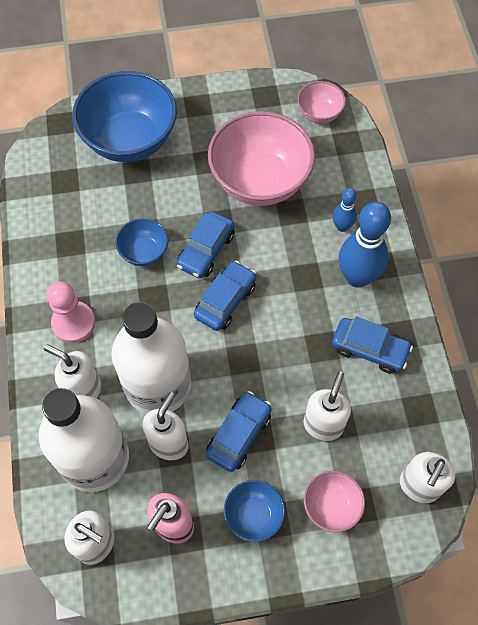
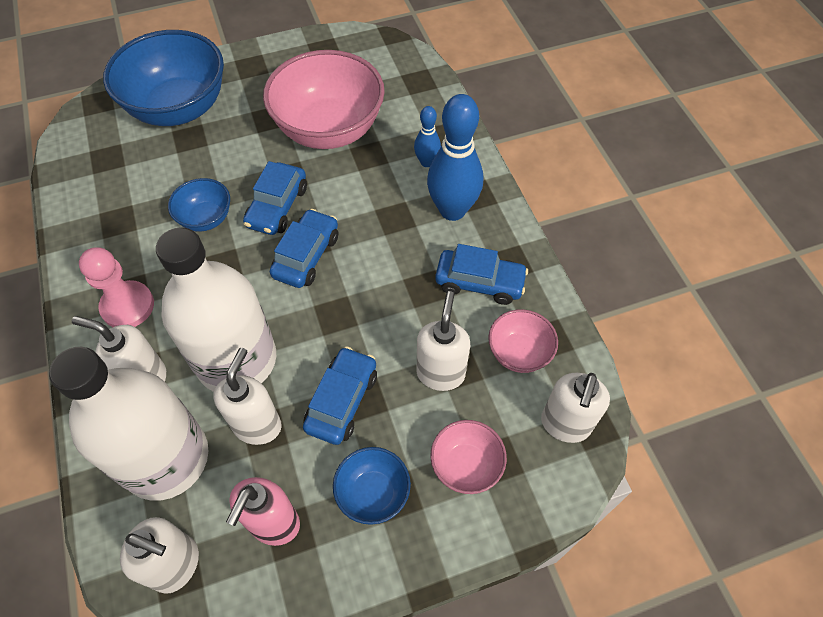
camera: 10 degrees left, 5 degrees down
pink bowl [297,81,346,124] -> pink bowl moved to [488,309,558,373]

